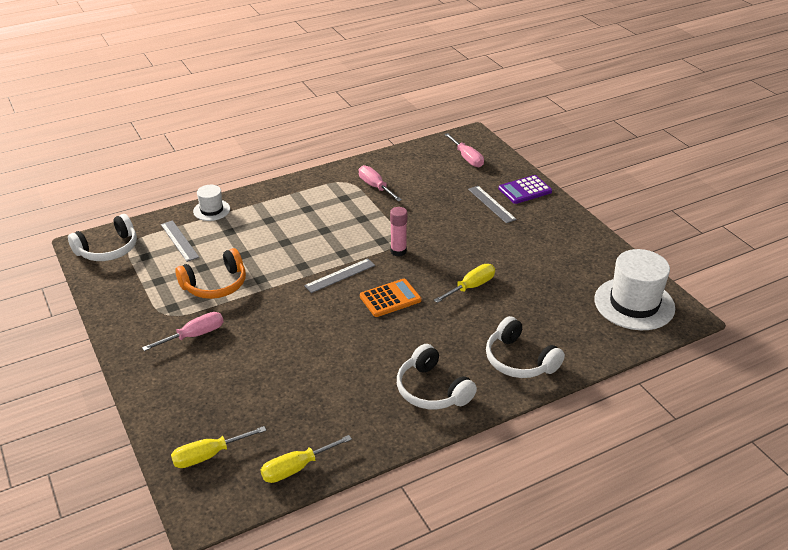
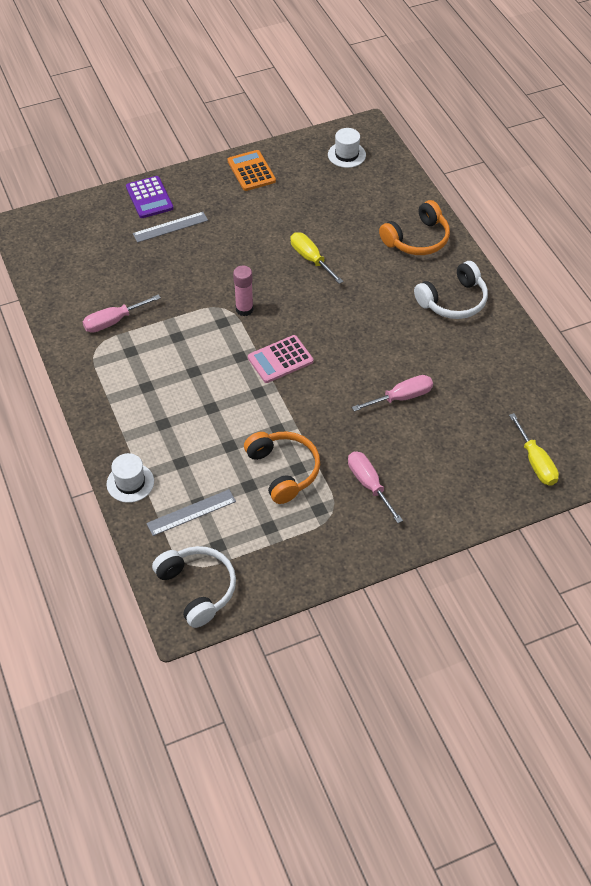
camera: 85 degrees left, 15 degrees up
yellow screwdriver [260,435,352,483] -> none
grey ruler [304,258,375,293] -> pink calculator [248,335,313,383]
orange calculator [360,279,421,317] -> orange calculator moved to [228,150,276,191]
pink screwdriver [444,133,484,167] -> pink screwdriver moved to [352,375,433,412]
white headphones [486,316,565,378] -> orange headphones [379,200,450,255]
white hat [594,249,675,330] -> white hat [328,128,366,168], size x0.53

